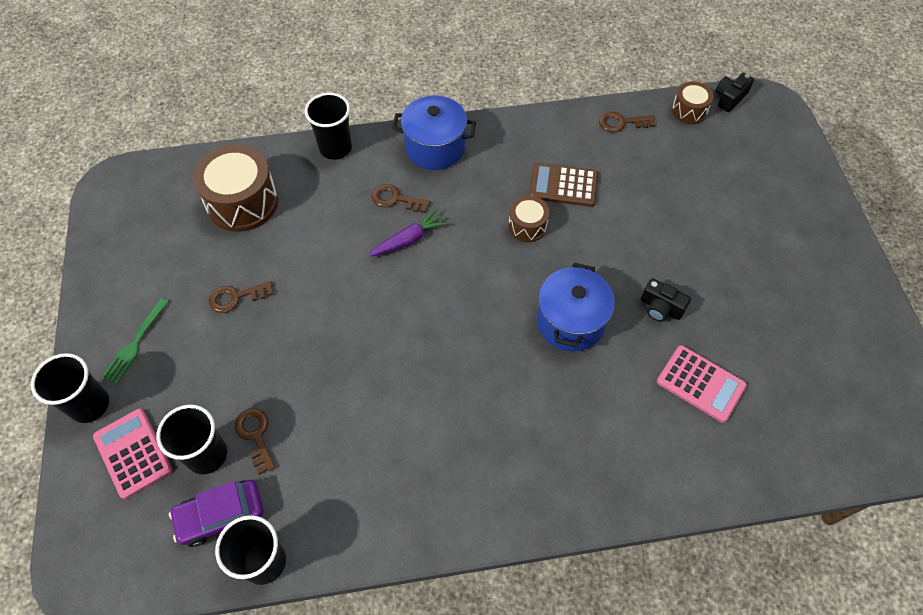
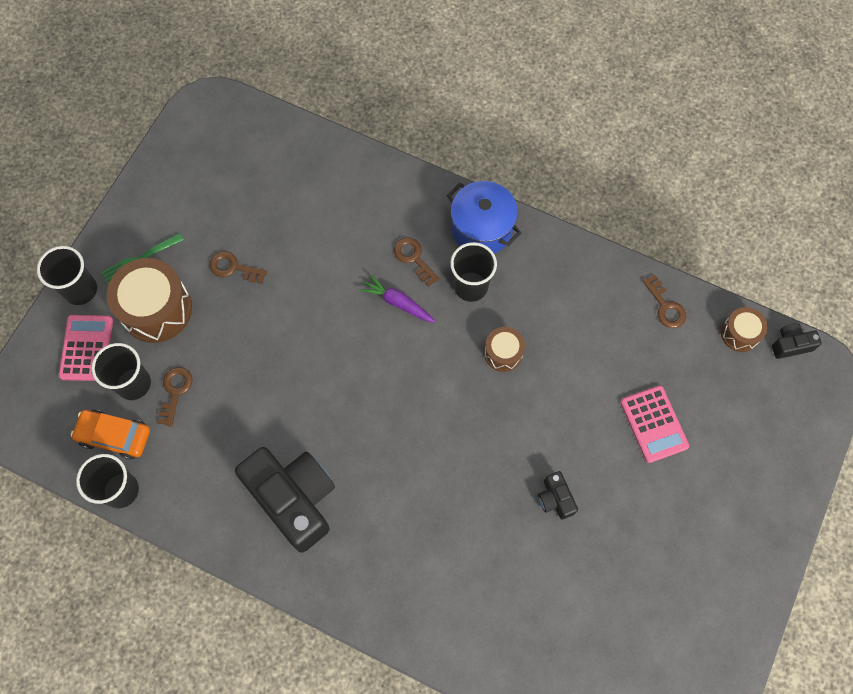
camera: 35 degrees right, 10 degrees up
purple car [169,480,264,547] -> orange car [71,410,150,459]
brown drum [193,145,278,232] -> brown drum moved to [107,258,192,343]
black cup [305,93,352,160] -> black cup moved to [450,242,497,302]
purple carrot [369,209,448,257] -> purple carrot turned 150 degrees counterclockwise [359,274,435,323]
brown calculator [529,162,598,207] -> none
blue pot [537,263,615,351] -> none
brown key [599,111,655,132] -> brown key turned 150 degrees counterclockwise [643,275,686,328]
pink calculator [657,345,747,423] -> pink calculator moved to [620,385,689,463]
none -> black camera [235,447,335,553]

